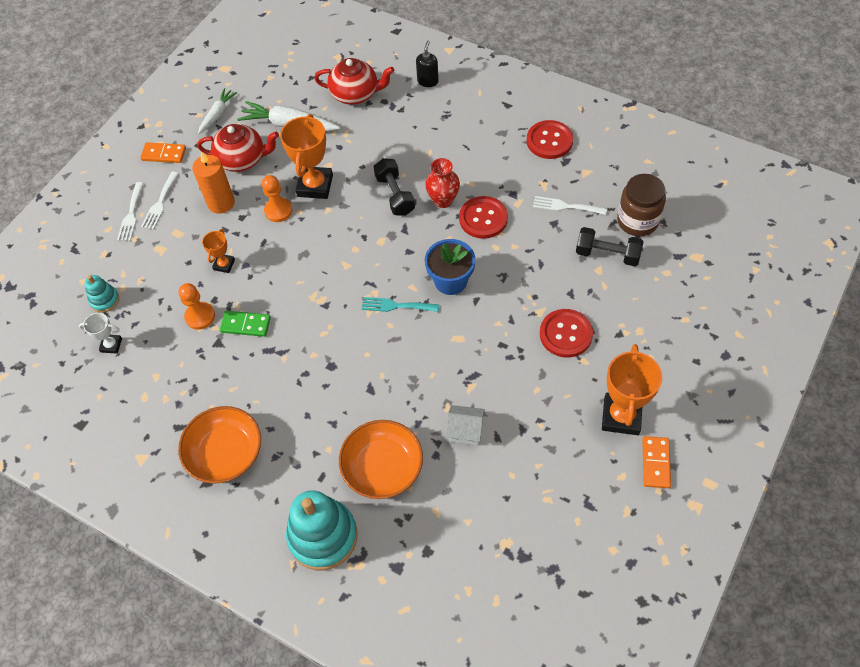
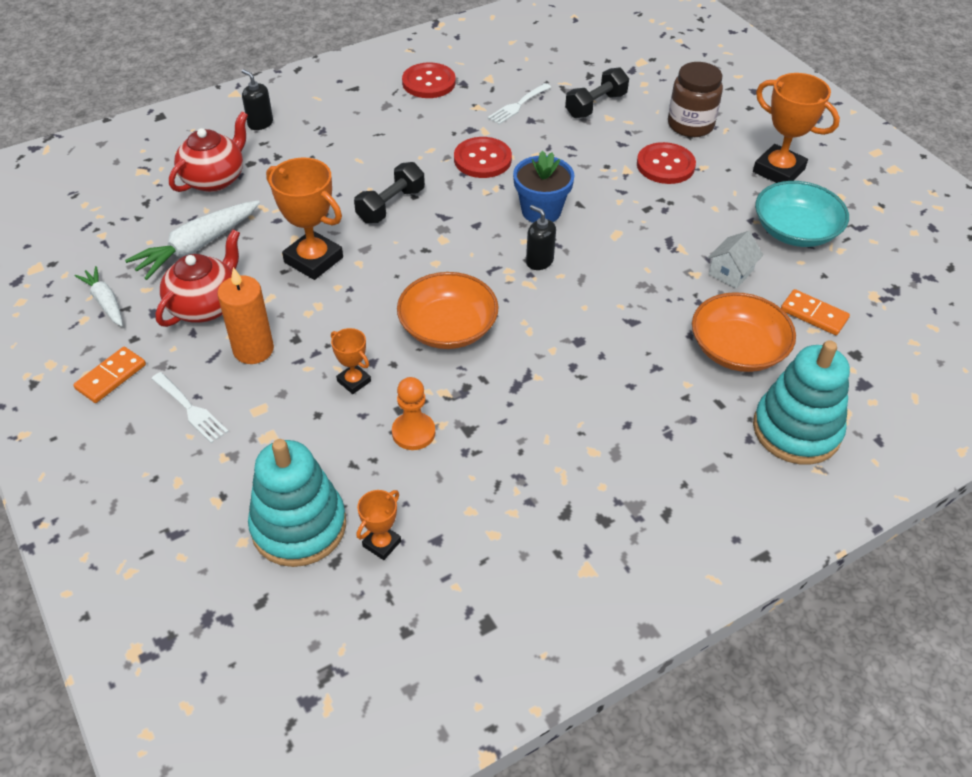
camera: 65 degrees left, 10 degrees down
white trophy [79,313,122,354] -> orange trophy [357,490,401,560]
turquoise stacking toy [84,275,119,313] -> turquoise stacking toy [248,439,346,567], size x2.03
white fork [117,182,144,241] -> none
orange bowl [178,406,261,484] -> orange bowl moved to [397,272,499,349]
green domino [220,311,271,337] -> none
orange pawn [262,175,293,222] -> none
turquoise fork [362,297,439,312] -> black soap dispenser [526,205,556,270]
black dumbbell [374,158,415,216] -> black dumbbell turned 60 degrees counterclockwise [354,162,425,223]
red vase [425,158,460,208] -> none
brown jar [617,174,666,236] -> brown jar moved to [668,62,723,137]
orange domino [642,436,671,488] -> orange domino moved to [781,289,850,335]
none -> turquoise bowl [755,181,849,247]

